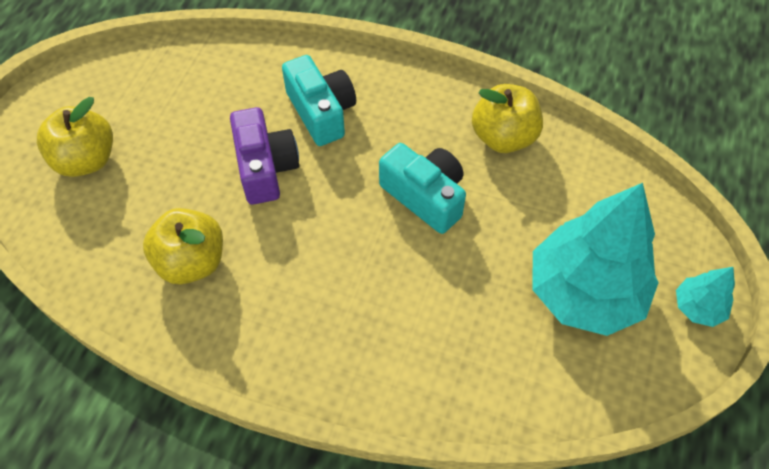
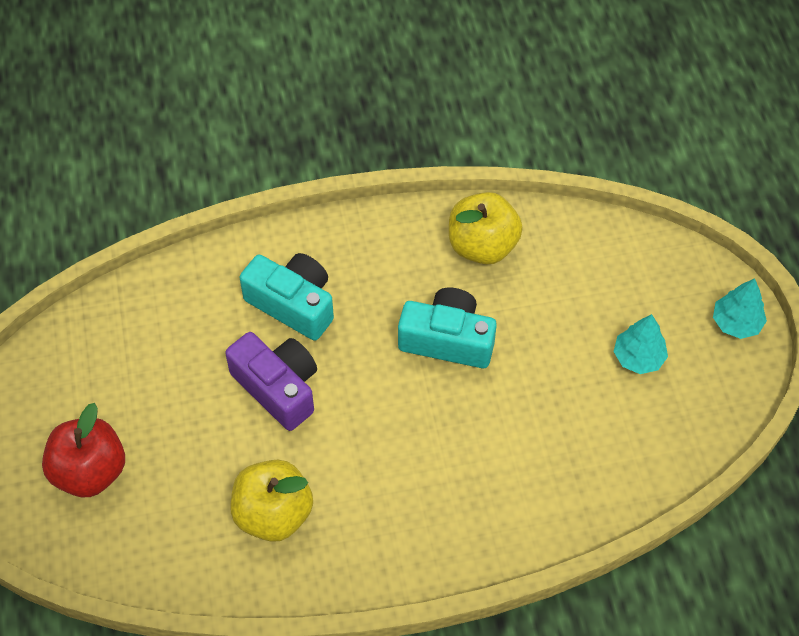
camera: 30 degrees left, 0 degrees up
yellow apple [37,97,113,177] -> red apple [42,403,125,497]
turquoise tree [532,183,659,336] -> turquoise tree [614,314,668,374], size x0.45

